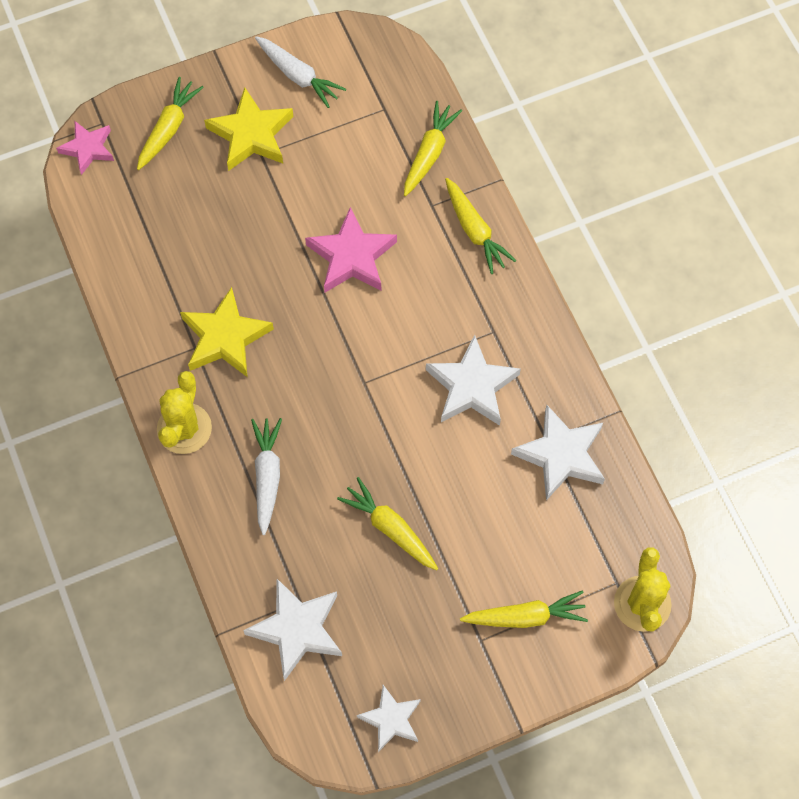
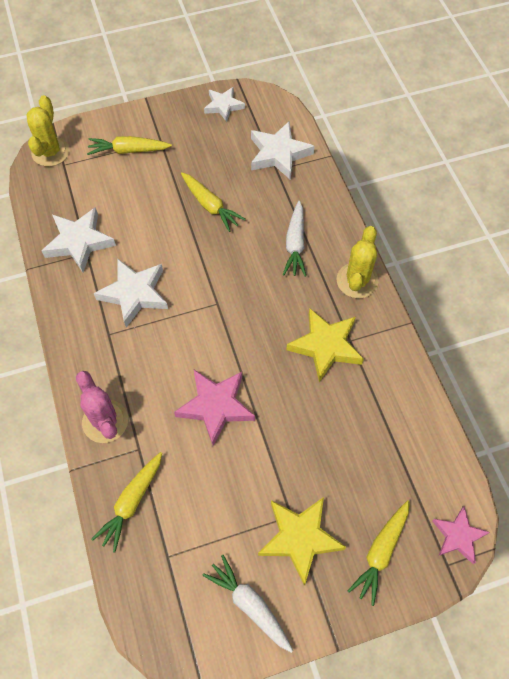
camera: 175 degrees left, 5 degrees down
yellow carrot [445,178,516,274] -> pink cactus [76,371,128,443]

